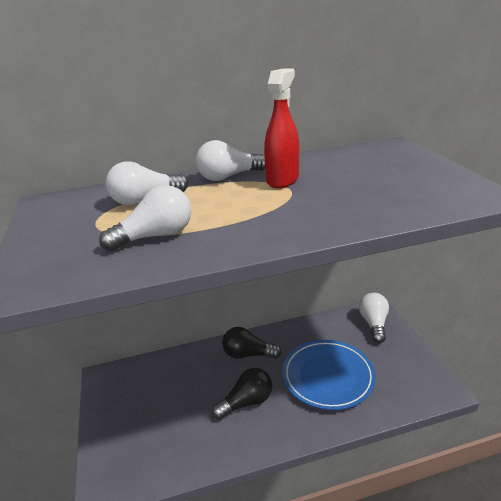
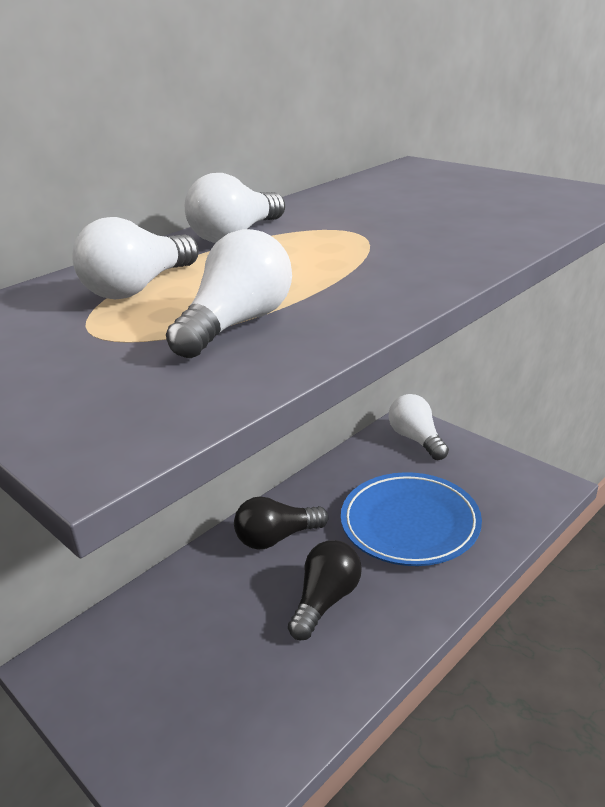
camera: 30 degrees left, 0 degrees up
red spray bottle [264,68,299,188] -> none

